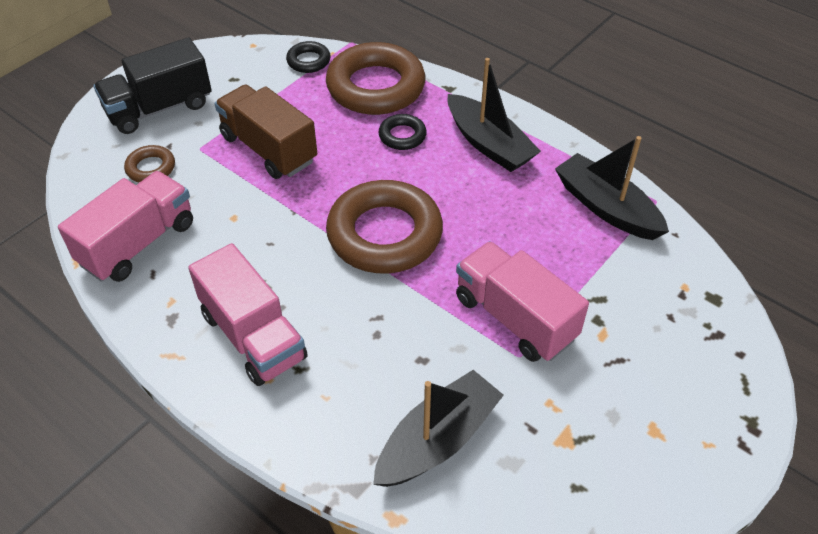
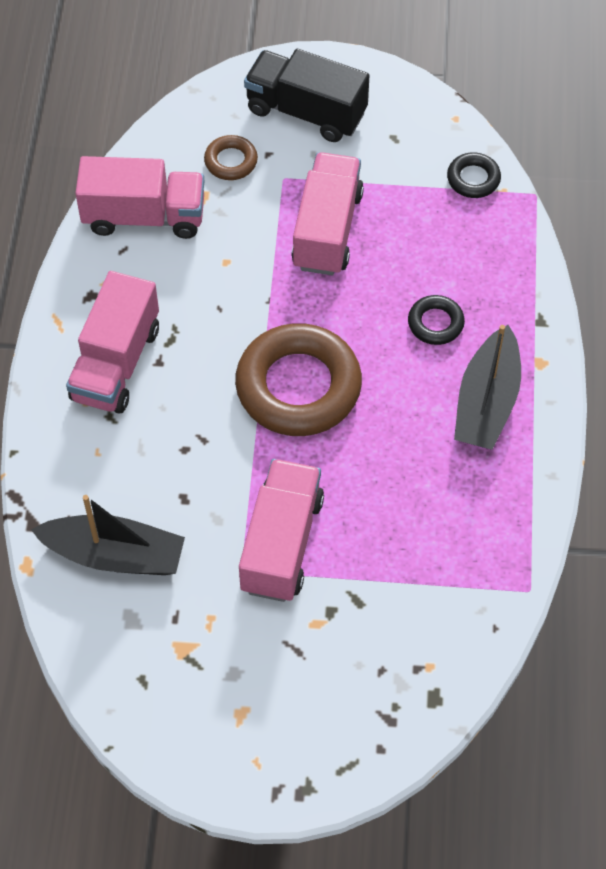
camera: 55 degrees right, 10 degrees up
brown truck [215,84,317,179] -> pink truck [292,152,364,275]
brown ring [326,42,425,115] -> none
black boat [555,136,669,240] -> none

